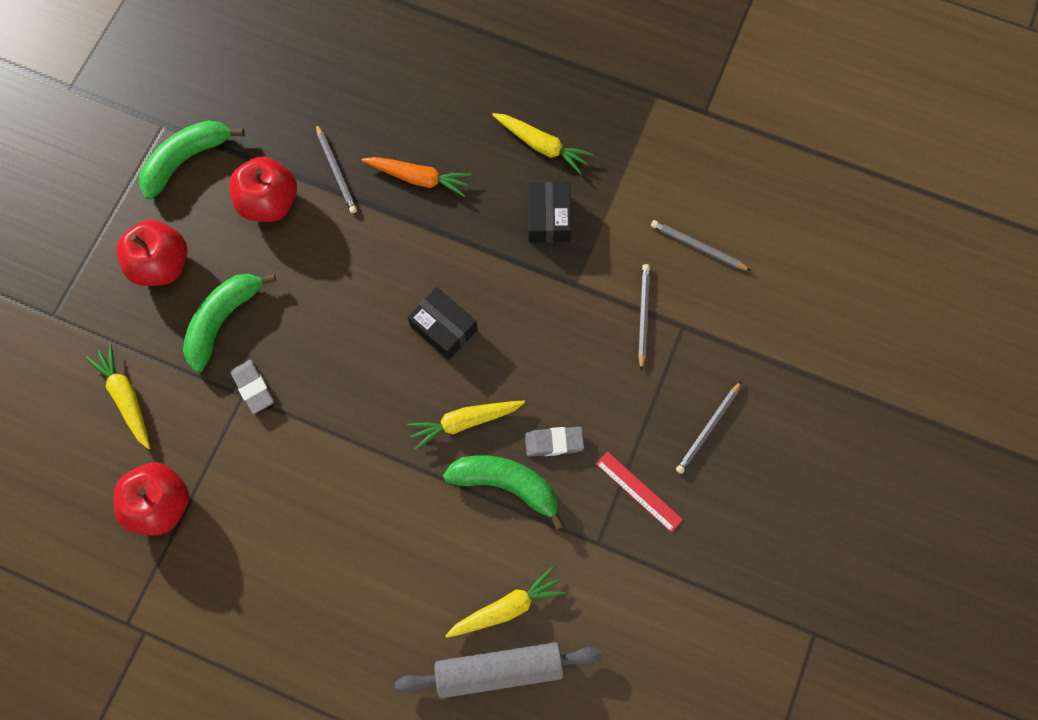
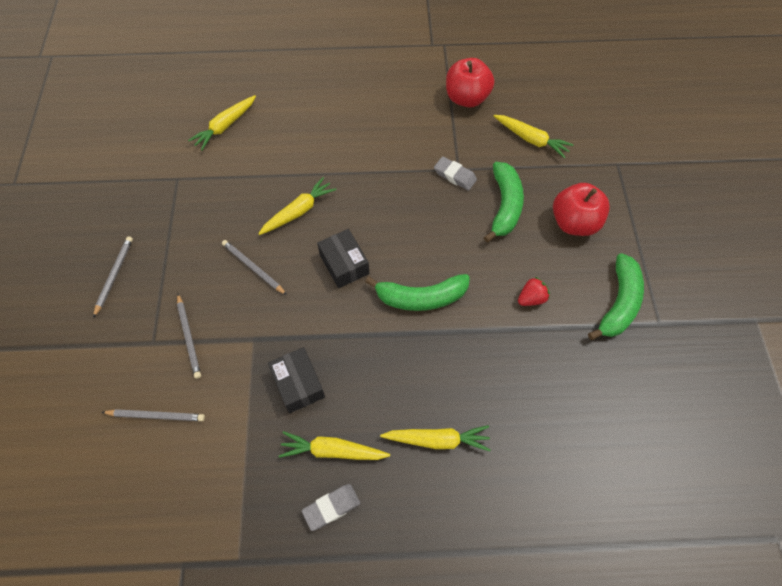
camera: 155 degrees right, 10 degrees down
red apple [229,156,297,222] -> red strawberry [518,277,550,306]
grey pencil [316,124,357,213] -> grey pencil moved to [222,240,287,295]
orange carrot [362,157,471,197] -> none
grey rolling pin [395,642,603,698] -> none
black box [408,287,477,360] -> black box turned 45 degrees clockwise [317,229,369,288]
green banana [443,455,565,531] -> green banana moved to [365,274,470,311]
grey eraser [525,427,584,457] -> grey eraser moved to [302,484,360,531]
red ruler [596,451,683,533] -> none
none -> yellow carrot [380,425,491,451]

